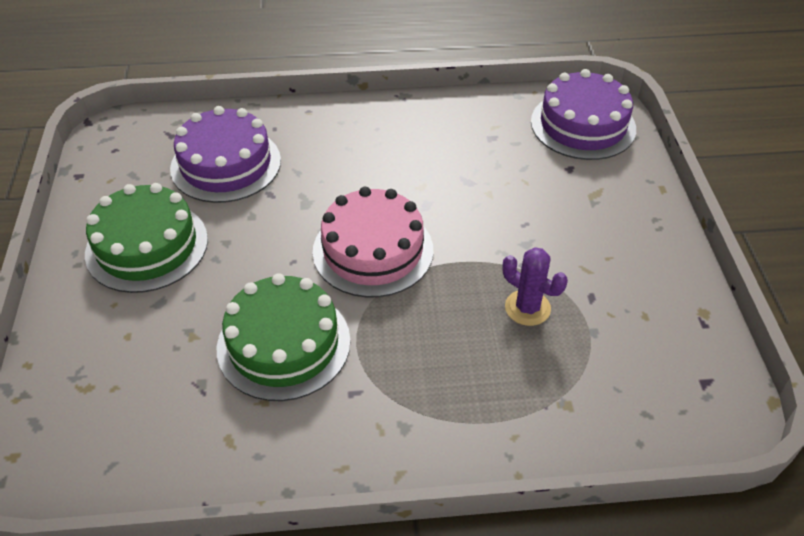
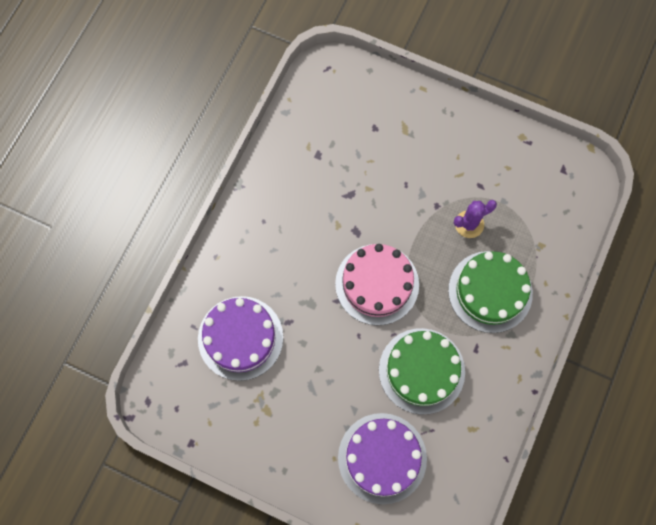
camera: 60 degrees left, 25 degrees up
green cake [85,183,208,293] -> green cake moved to [448,251,533,333]
purple cake [531,69,636,160] -> purple cake moved to [338,413,427,504]

